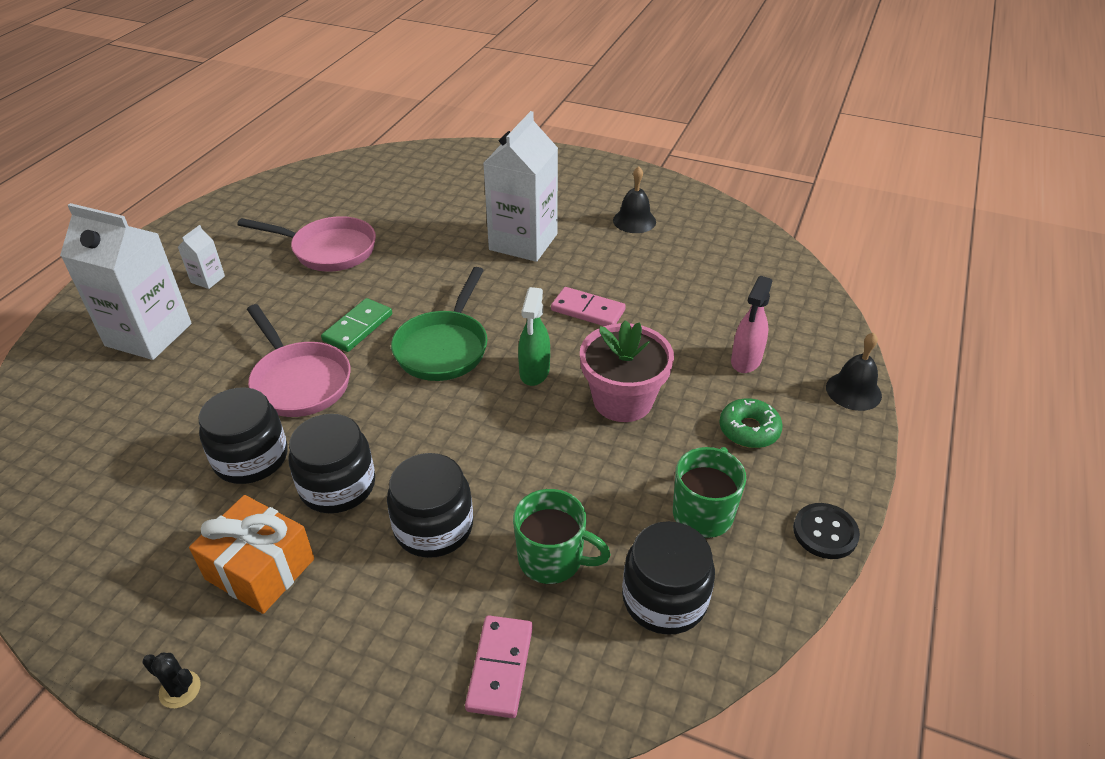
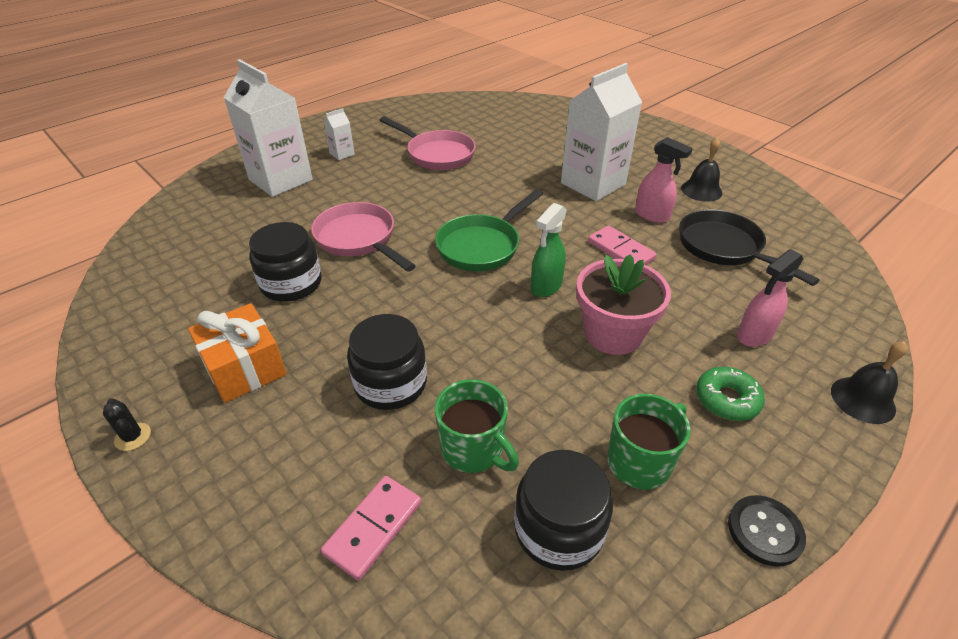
camera: 25 degrees right, 0 degrees up
pink pan [247,304,351,417] -> pink pan turned 150 degrees clockwise [311,202,416,272]
black jar [288,414,375,513] -> none
green domino [321,298,392,352] -> none
none -> pink spray bottle [635,137,693,223]
none -> black pan [679,209,820,286]

